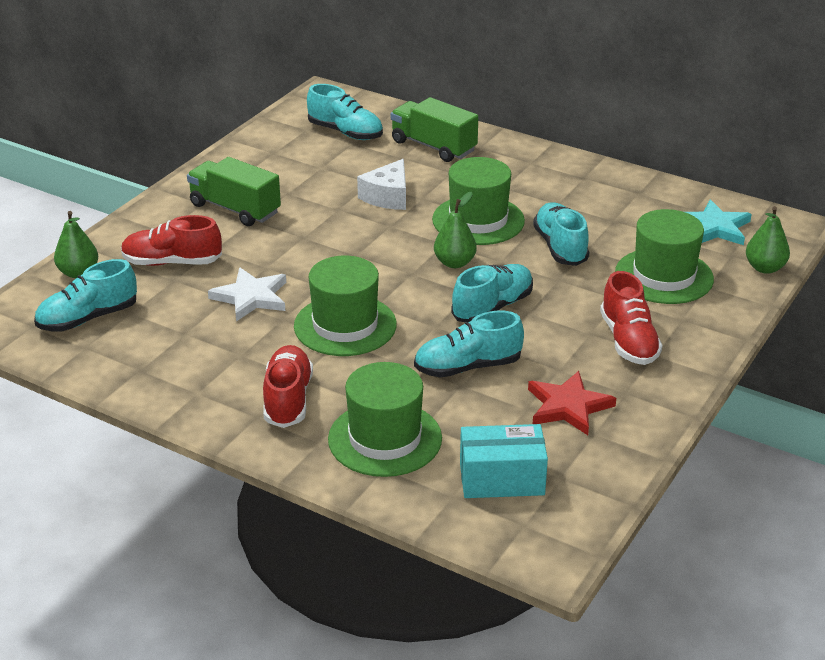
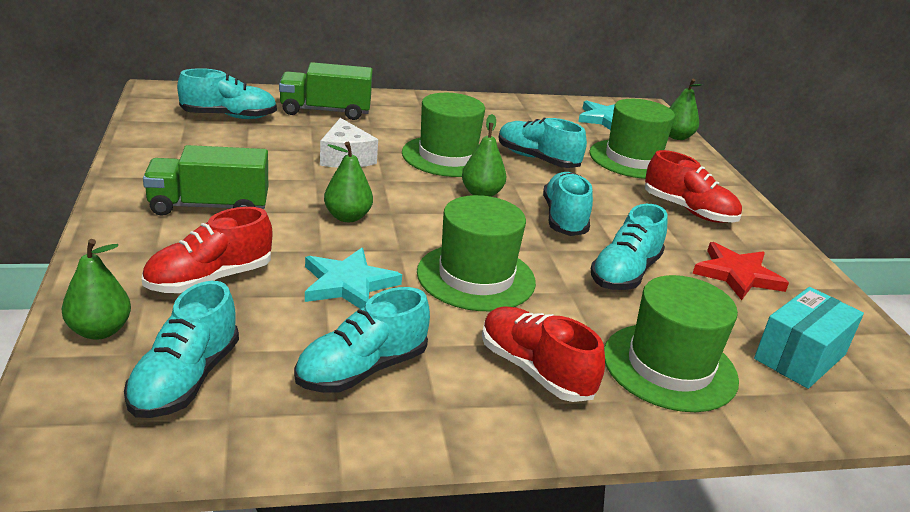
camera: 45 degrees left, 5 degrees down
white star [208,267,286,321] -> turquoise star [305,248,402,309]
none -> turquoise shoe [294,287,430,393]
none -> green pear [324,142,373,222]

